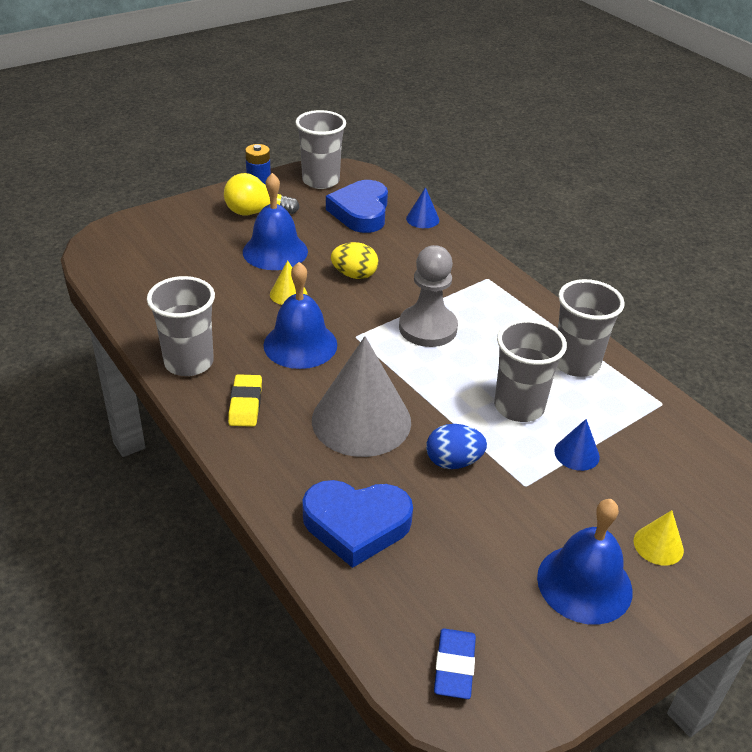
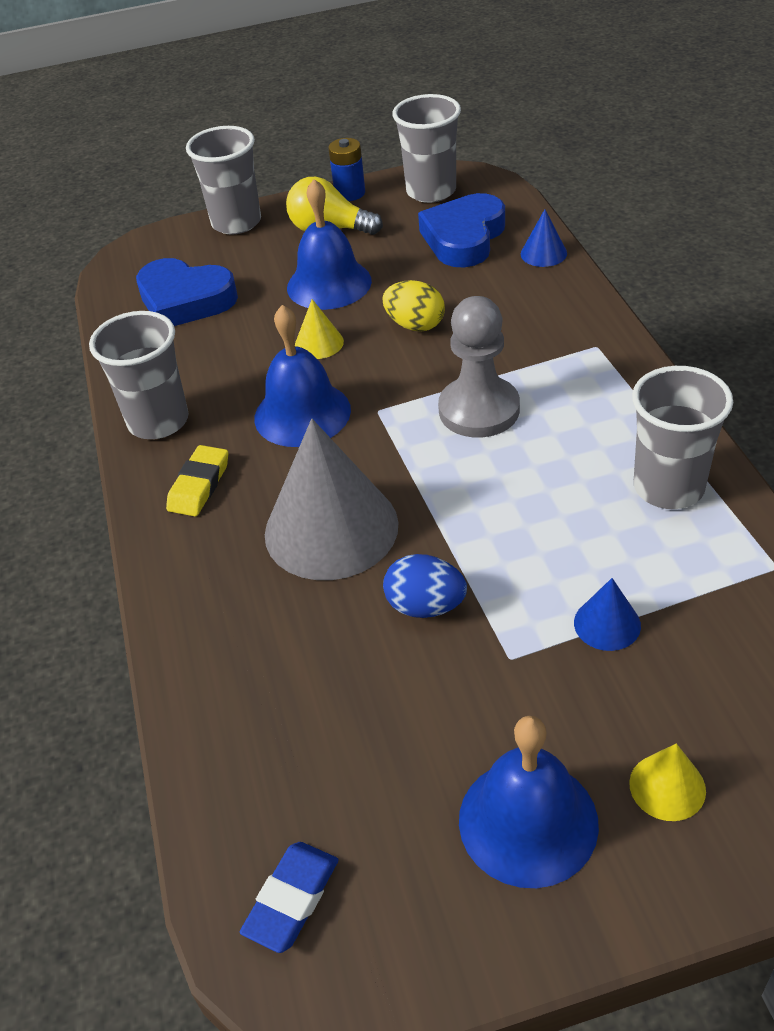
camera: 25 degrees right, 5 degrees up
blue heart [302,480,413,568] -> blue heart moved to [136,258,238,326]
grey cup [494,319,567,422] -> grey cup moved to [186,126,261,235]

